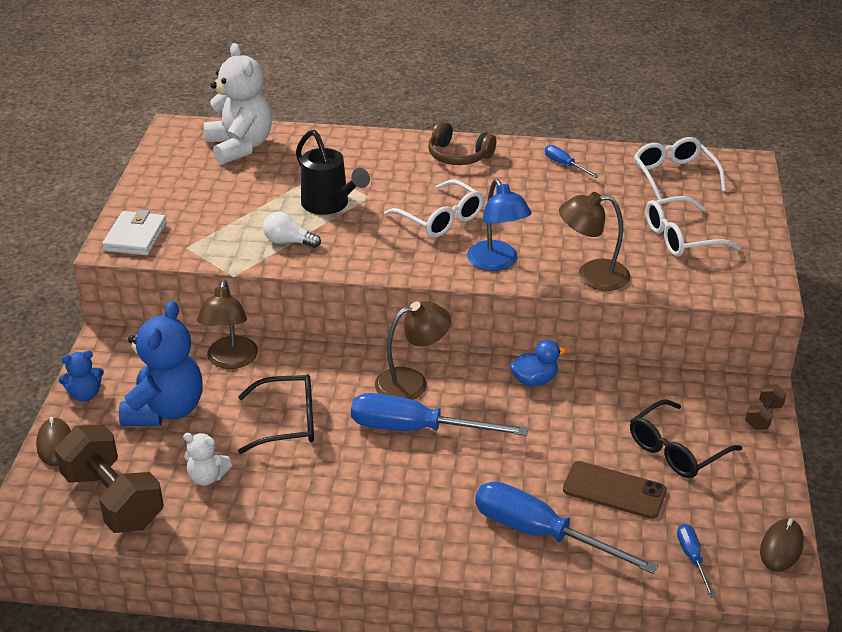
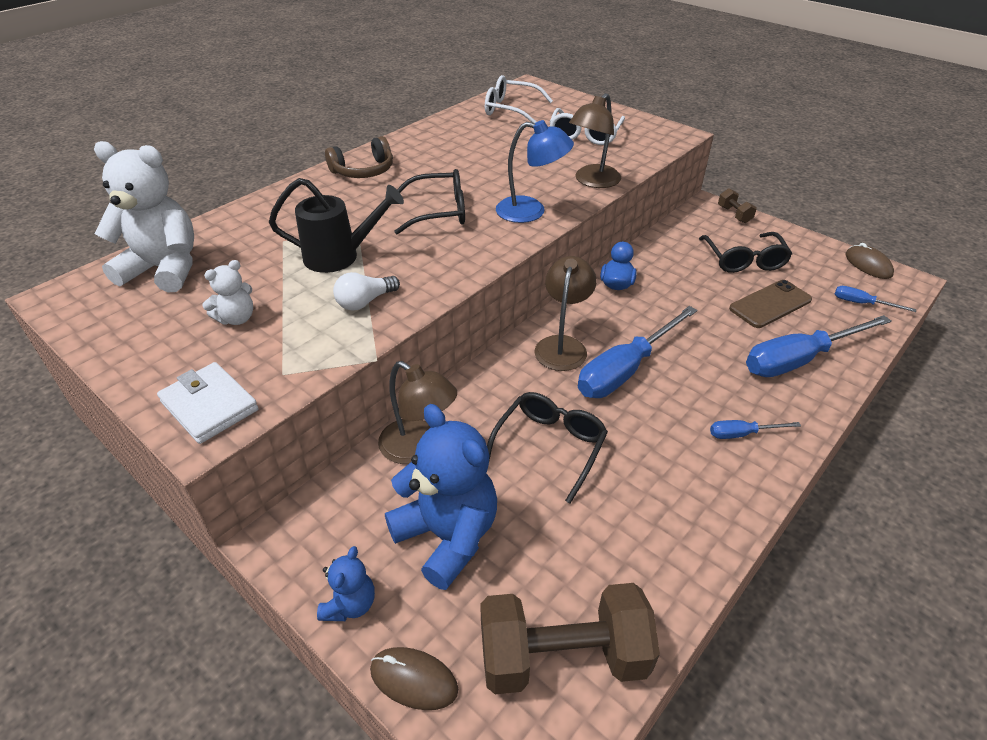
camera: 55 degrees left, 5 degrees up
white teddy bear [183,433,232,486] -> white teddy bear moved to [202,260,253,325]
white glasses [384,180,484,237] -> black glasses [394,169,465,234]
blue screwdriver [545,145,599,178] -> blue screwdriver moved to [710,420,801,439]

